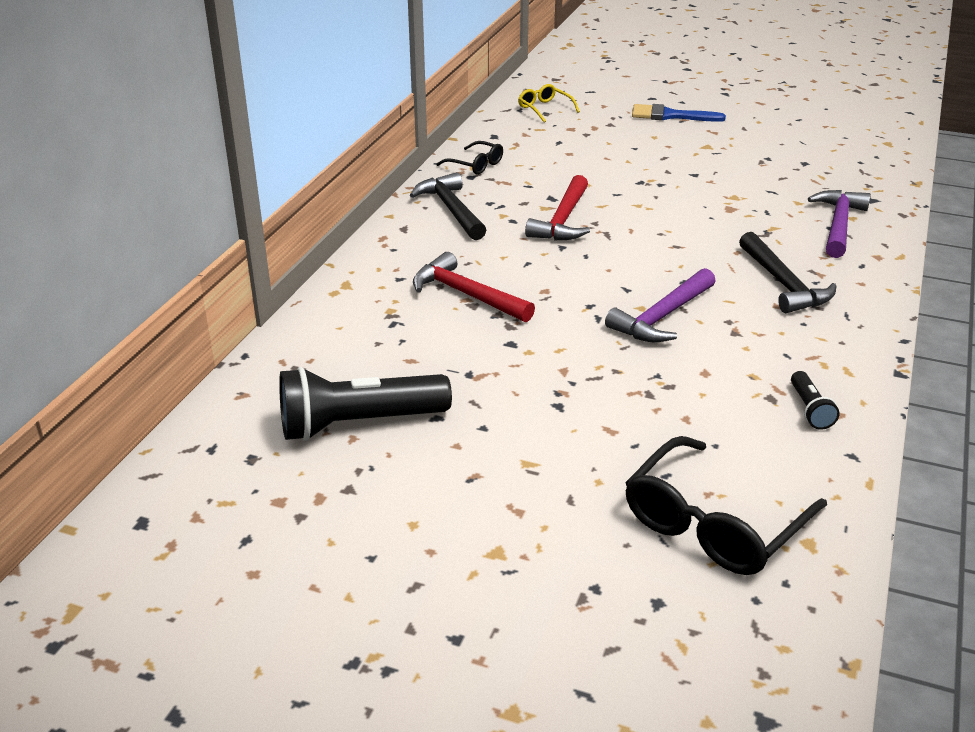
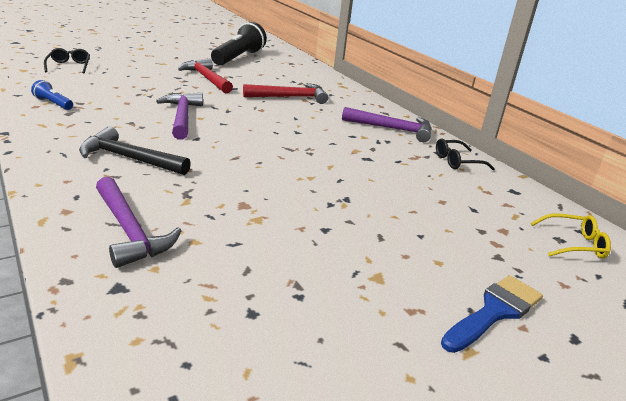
camera: 125 degrees right, 5 degrees down
black hammer [410,172,486,240] -> purple hammer [342,107,432,142]
red hammer [525,175,590,241] -> red hammer moved to [178,58,233,93]
black glasses [625,436,827,575] -> black glasses [44,48,90,73], size x0.53
black flashlight [791,371,840,430] -> blue flashlight [31,80,73,110]

